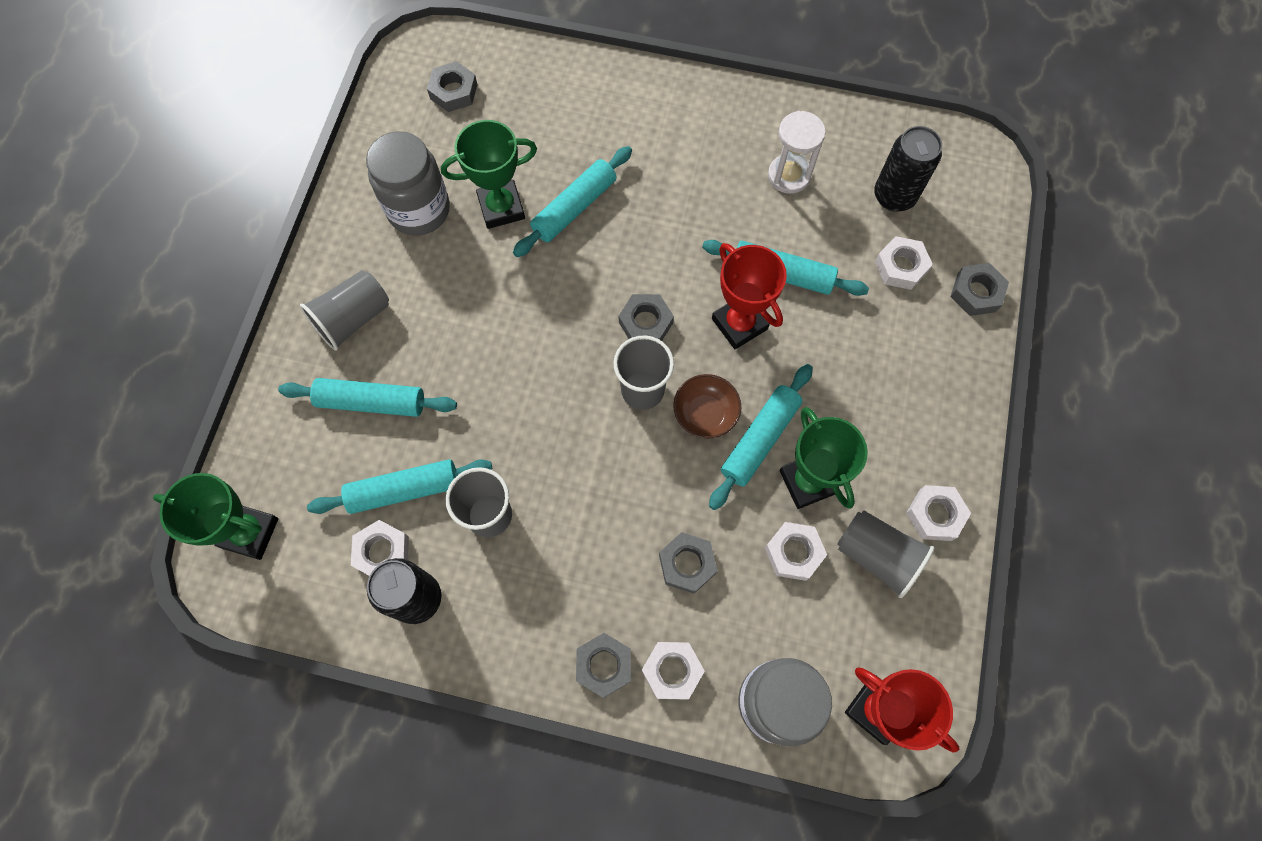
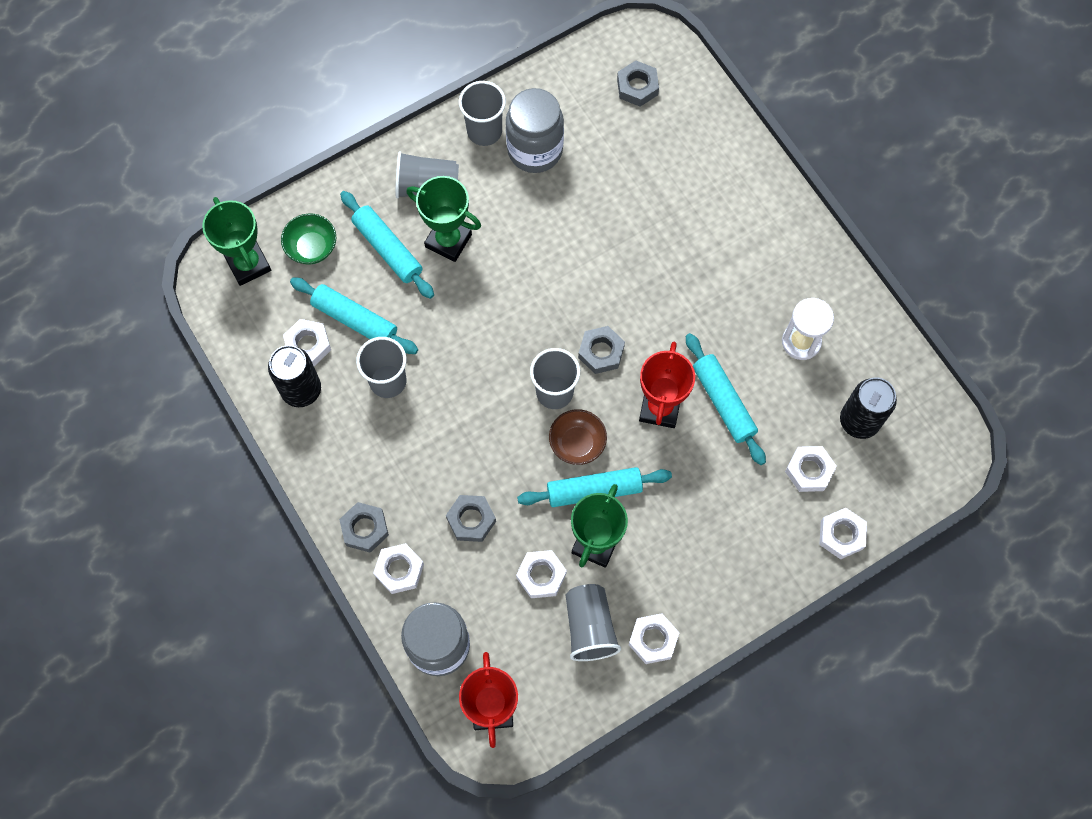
camera: 45 degrees right, 0 degrees up
green trophy [441,120,537,229] -> green trophy moved to [407,176,481,262]
turquoise rolling pin [513,146,632,257] -> none
grey nut [950,263,1009,316] -> white nut [820,508,867,559]
none -> green bowl [281,213,336,264]
none -> grey cup [459,81,506,146]

